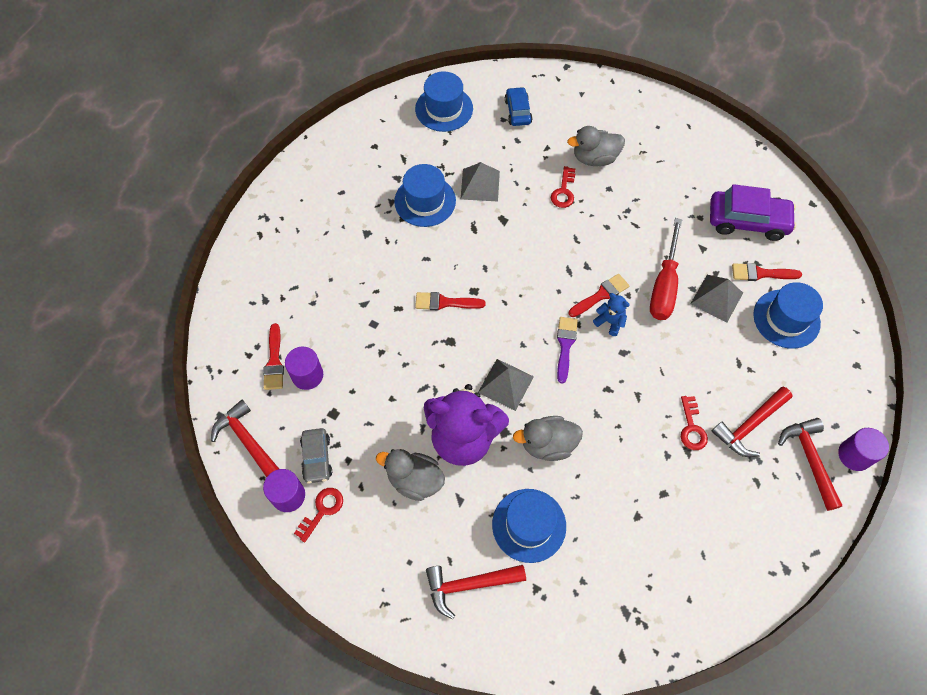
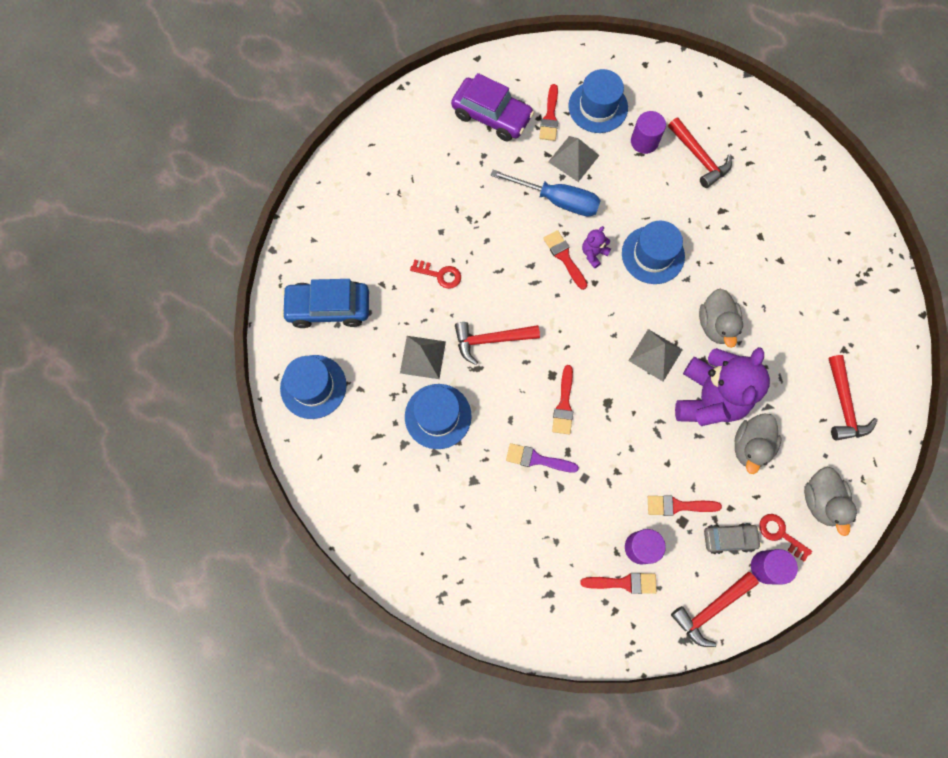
camera: 85 degrees left, 10 degrees up
blue hat [492,489,566,563] -> blue hat moved to [622,220,685,284]
blue car [505,87,532,126] -> blue car [281,279,369,328], size x1.71
purple brush [557,317,578,384] -> purple brush moved to [506,443,579,473]
grey duck [567,126,625,166] -> grey duck moved to [804,467,857,536]
blue teddy bear [593,293,629,336] -> purple teddy bear [582,226,611,268]
red screwdriver [650,218,682,320] -> blue screwdriver [490,170,601,217]
red key [681,396,708,450] -> none
purple car [710,184,796,241] -> purple car turned 105 degrees clockwise [451,73,534,141]
red hammer [778,418,843,511] -> red hammer moved to [455,322,540,365]
purple cylinder [838,428,889,471] -> purple cylinder moved to [631,111,666,154]
none -> red brush [648,495,722,516]

